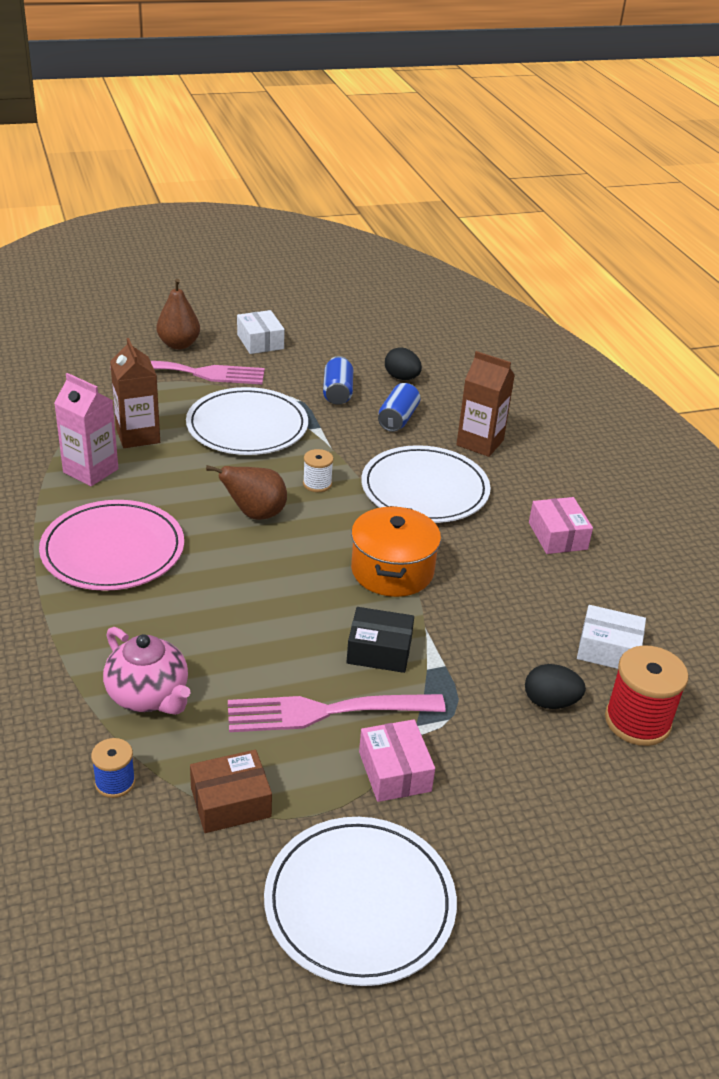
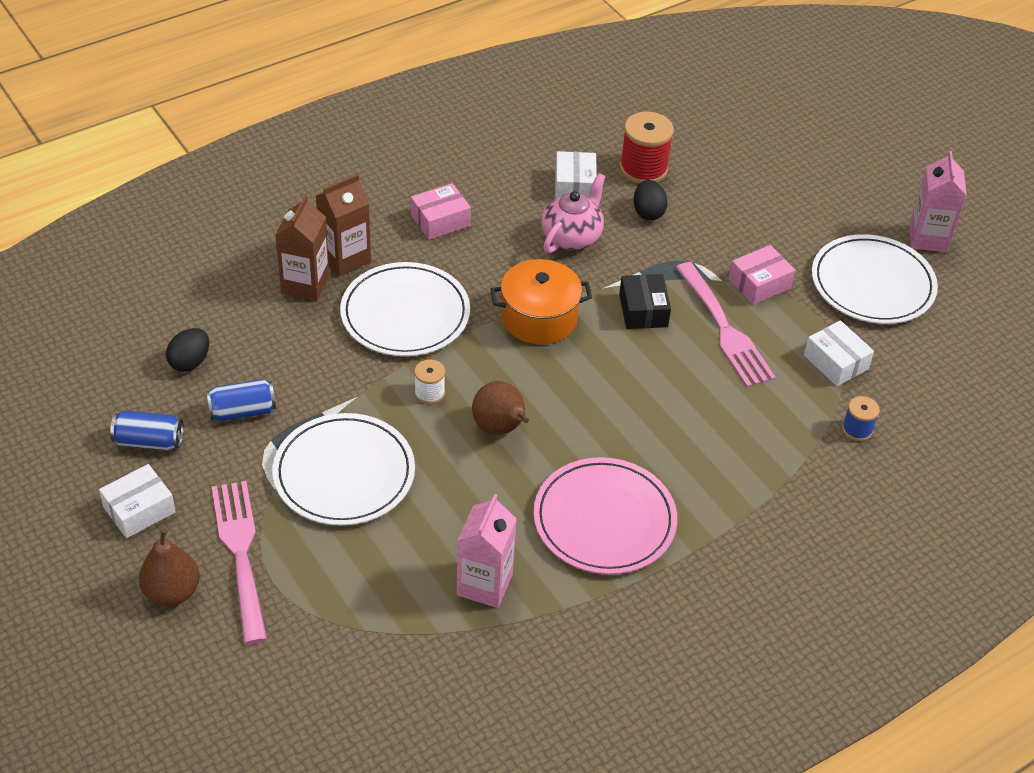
camera: 105 degrees left, 10 degrees up
pink teapot [103,627,190,715] -> pink teapot moved to [541,173,606,253]
brown carton [110,338,160,448] -> brown carton moved to [316,174,371,276]
brown box [190,750,272,833] -> white box [804,320,874,386]
blue can [378,383,420,432] -> blue can moved to [110,411,184,450]
none -> pink carton [909,151,967,252]

